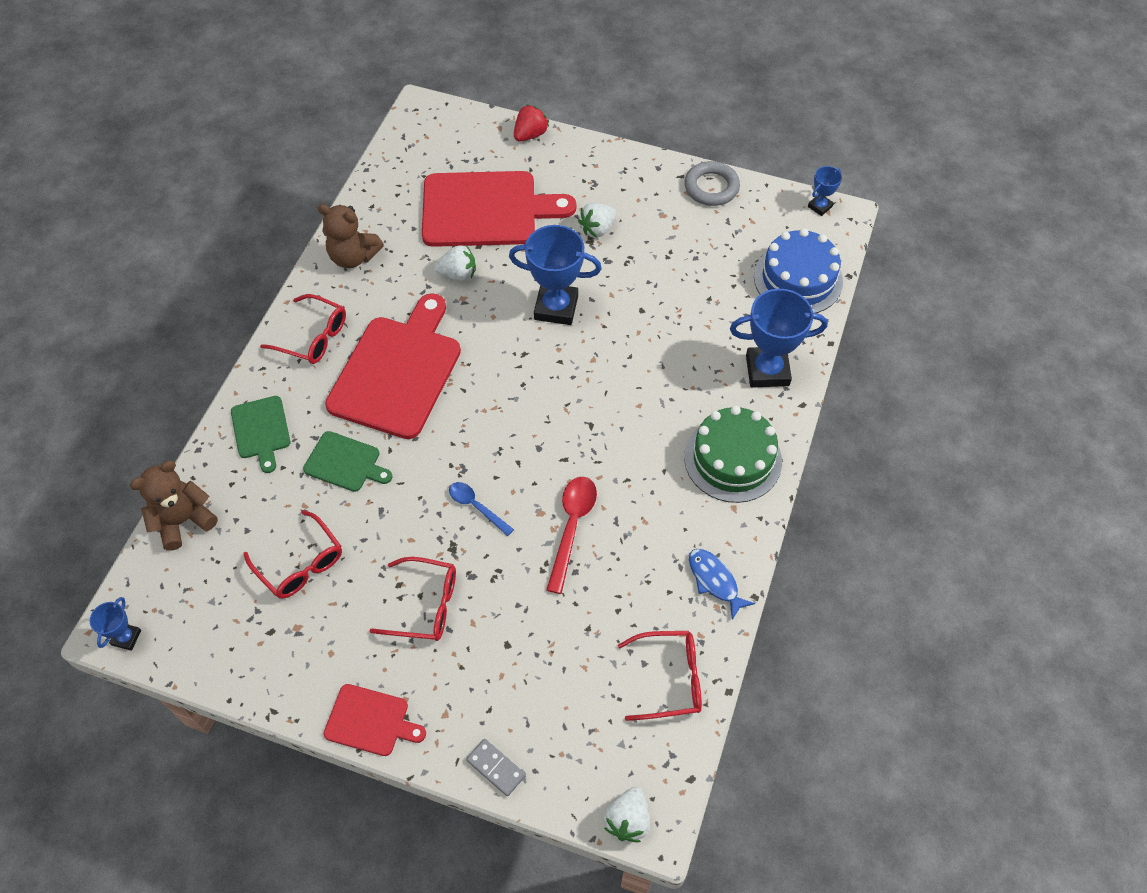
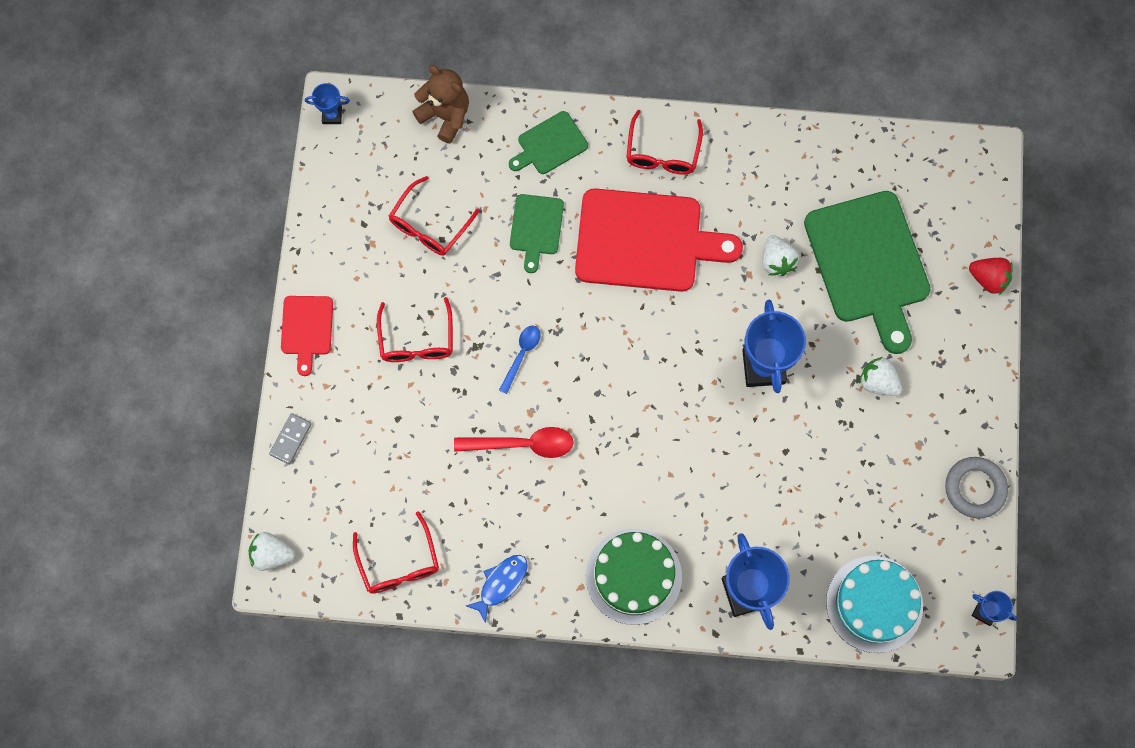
camera: 75 degrees right, 15 degrees up
brown teddy bear [318,204,384,268] -> none
red cutting board [422,171,576,247] -> green cutting board [804,191,931,354]
blue cake [754,228,843,313] -> turquoise cake [826,556,923,653]

